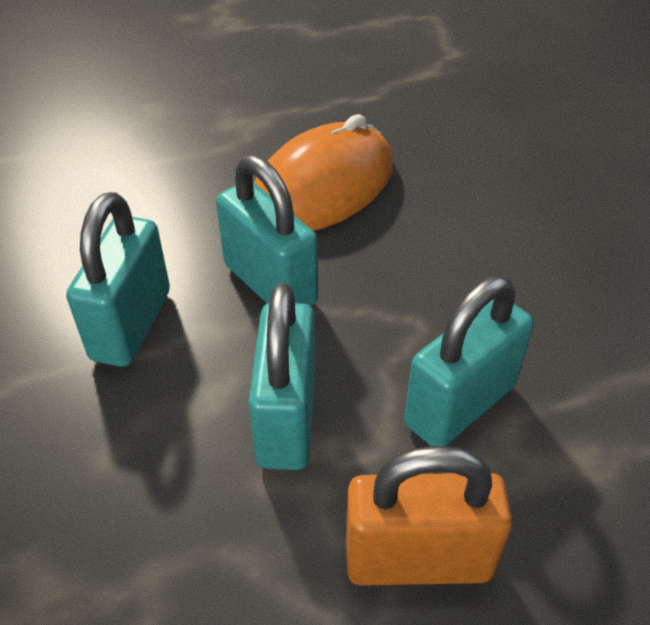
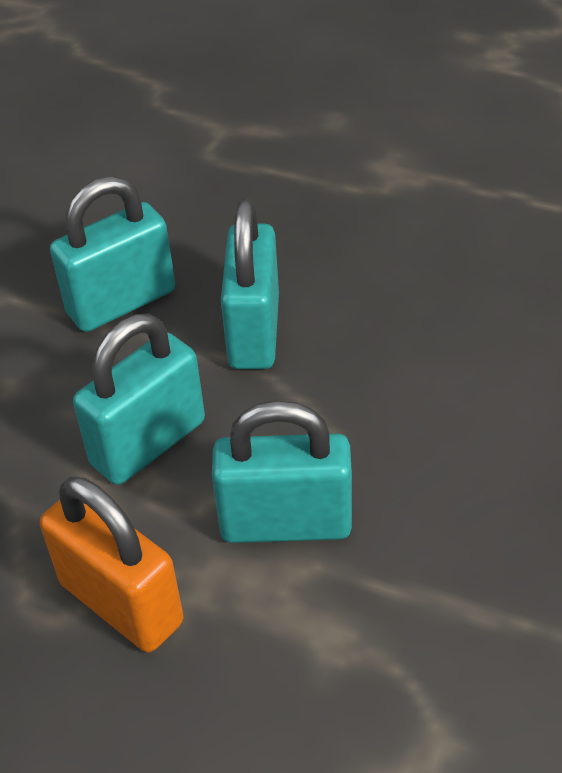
camera: 45 degrees right, 0 degrees up
orange mouse [254,114,393,231] -> none

